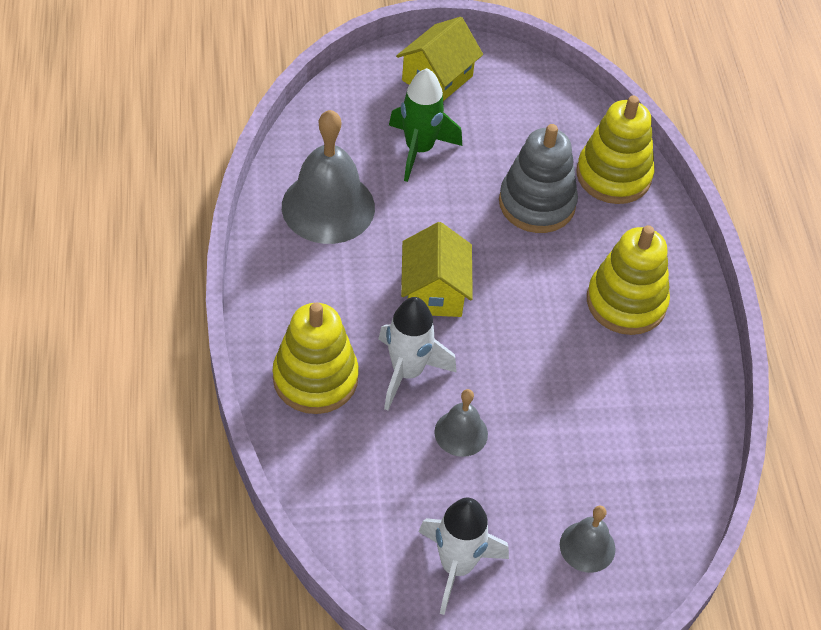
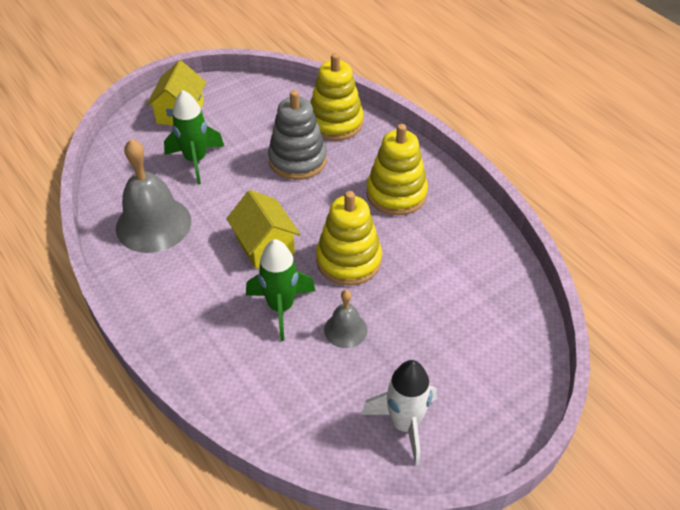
camera: 25 degrees left, 5 degrees down
yellow stacking toy [273,303,359,414] -> yellow stacking toy moved to [316,191,382,286]
white rocket [378,297,457,411] -> green rocket [246,239,315,341]
grey bell [560,506,615,573] -> none

